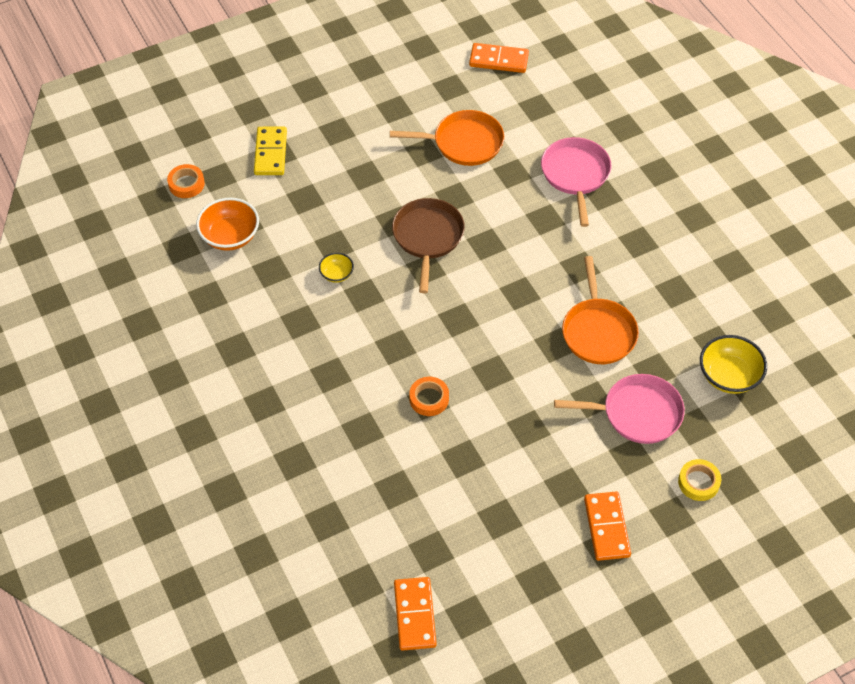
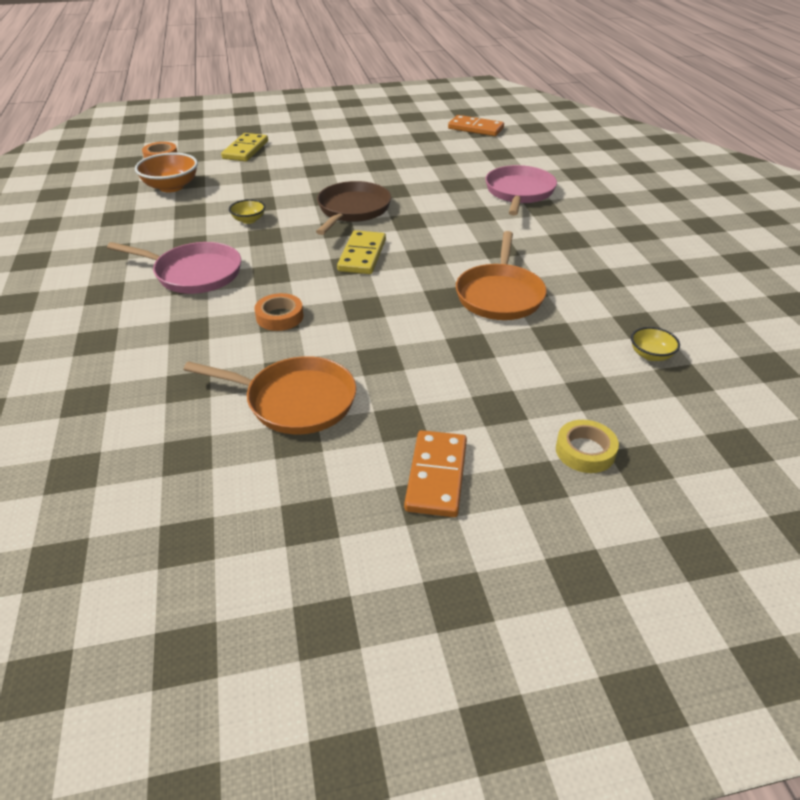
camera: 15 degrees right, 15 degrees down
orange pan [390,110,504,166] -> orange pan moved to [183,356,356,434]
orange domino [394,577,437,651] -> none
pink pan [554,374,685,444] -> pink pan moved to [107,242,241,294]
yellow bowl [700,335,767,394] -> yellow bowl [631,327,680,361], size x0.55
none -> yellow domino [337,230,386,274]

